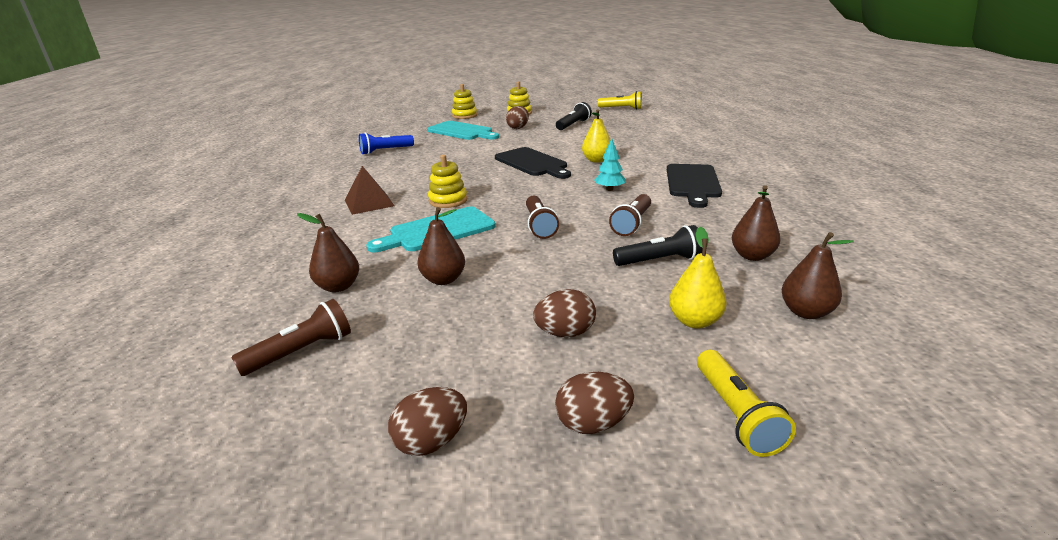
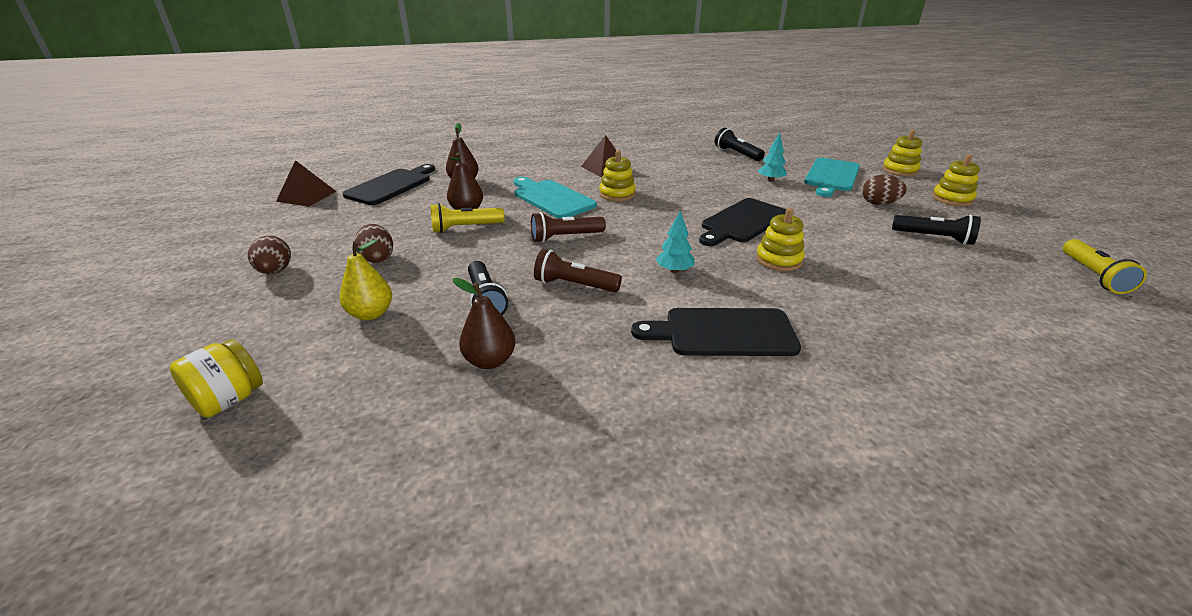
camera: 80 degrees right, 5 degrees up
brown flashlight [231,299,351,376] -> black cutting board [342,164,435,205]
blue flashlight [359,133,414,155] -> black flashlight [715,128,765,161]
brown egg [388,387,467,456] -> none
yellow pear [582,110,611,163] -> yellow stacking toy [756,208,805,271]
yellow flashlight [697,350,796,457] -> yellow flashlight moved to [431,203,505,233]
brown pear [782,232,854,319] -> none
none -> yellow jar [170,339,263,418]
none -> brown pyramid [276,160,337,207]
none -> turquoise tree [758,133,787,182]

